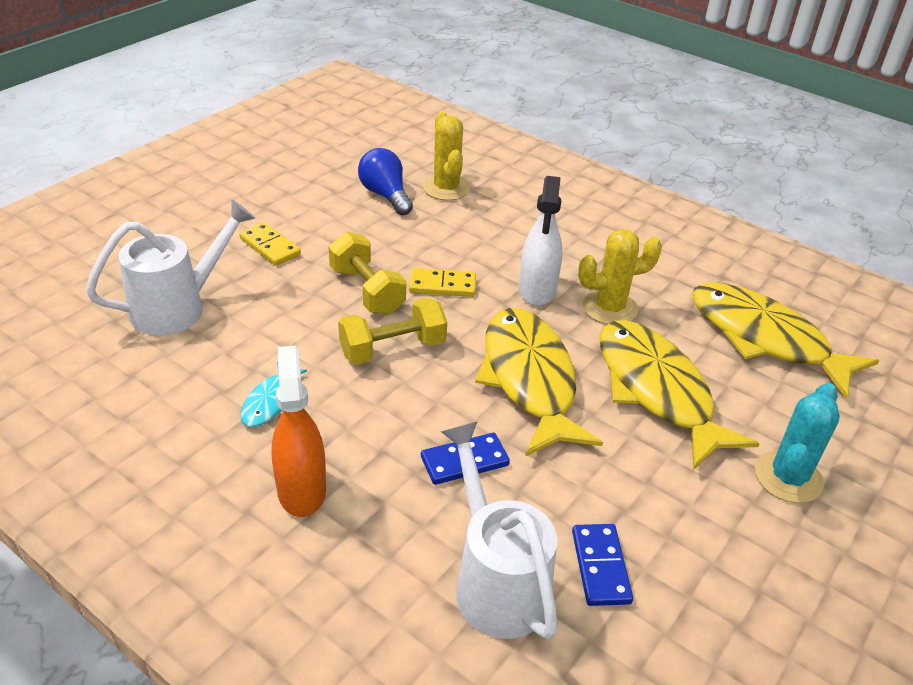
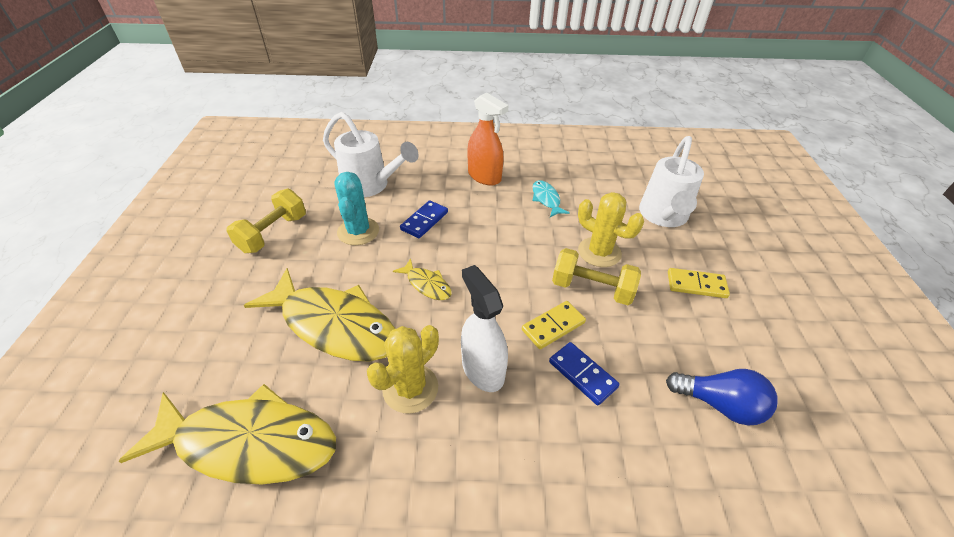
camera: 145 degrees right, 5 degrees up
yellow dumbbell [338,298,447,365] -> yellow dumbbell moved to [226,188,306,253]
yellow cactus [423,112,470,201] -> yellow cactus moved to [578,192,644,267]
yellow fish [475,308,603,457] -> yellow fish [393,258,452,300], size x0.45
blue domino [572,524,633,606] -> blue domino moved to [549,342,620,405]
turquoise cactus [755,383,840,503] -> turquoise cactus moved to [334,172,379,245]

